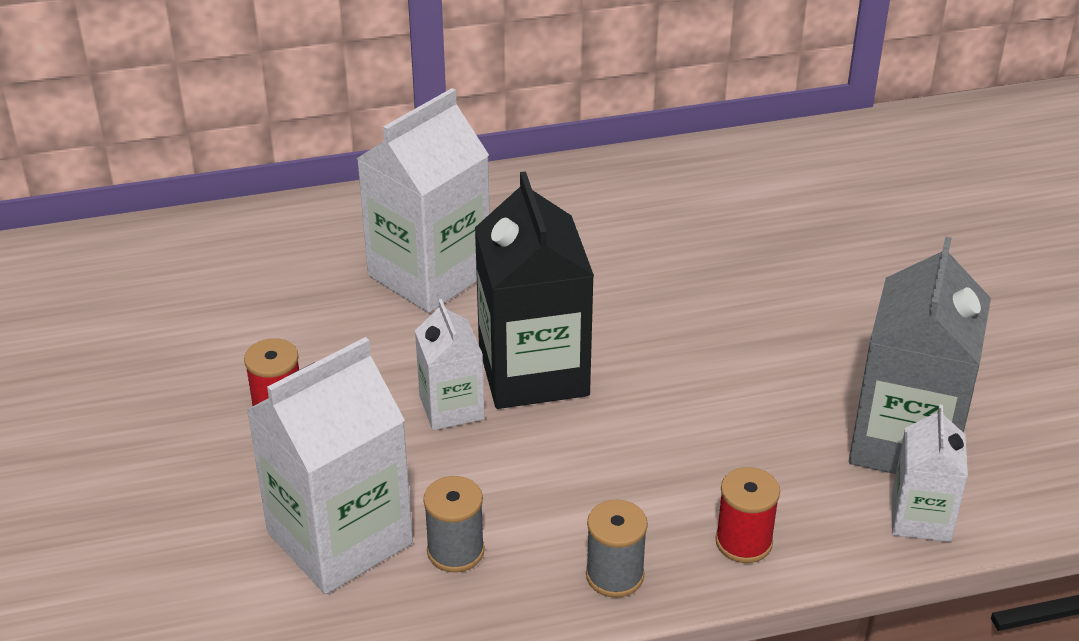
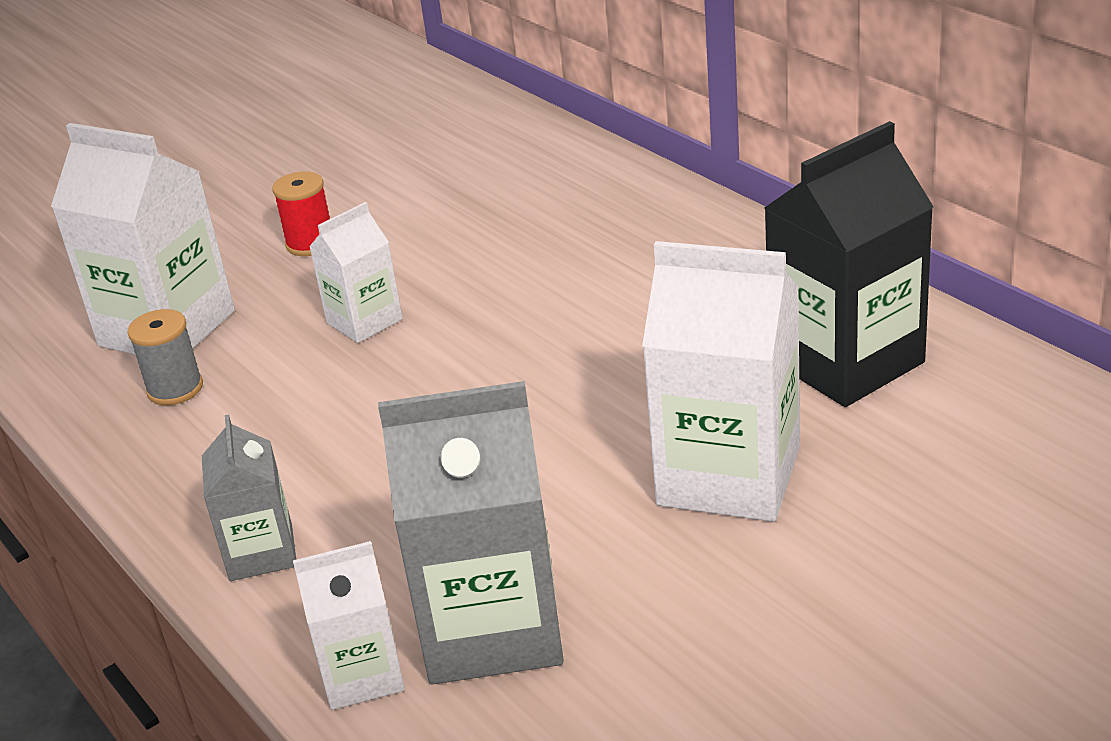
camera: 70 degrees right, 5 degrees down
white carton [356,88,490,313] -> white carton moved to [642,241,800,522]
black carton [475,171,594,409] -> black carton moved to [764,121,934,407]
grey spool [586,500,648,598] -> none
red spool [715,467,780,563] -> grey carton [202,414,296,581]

